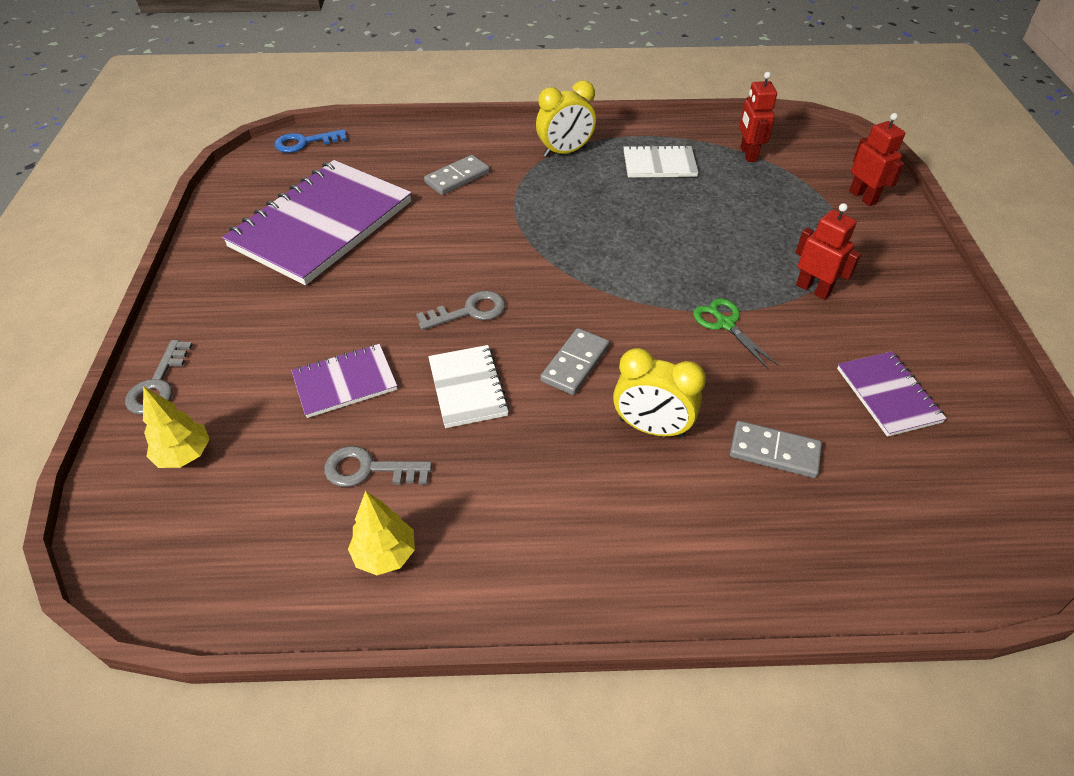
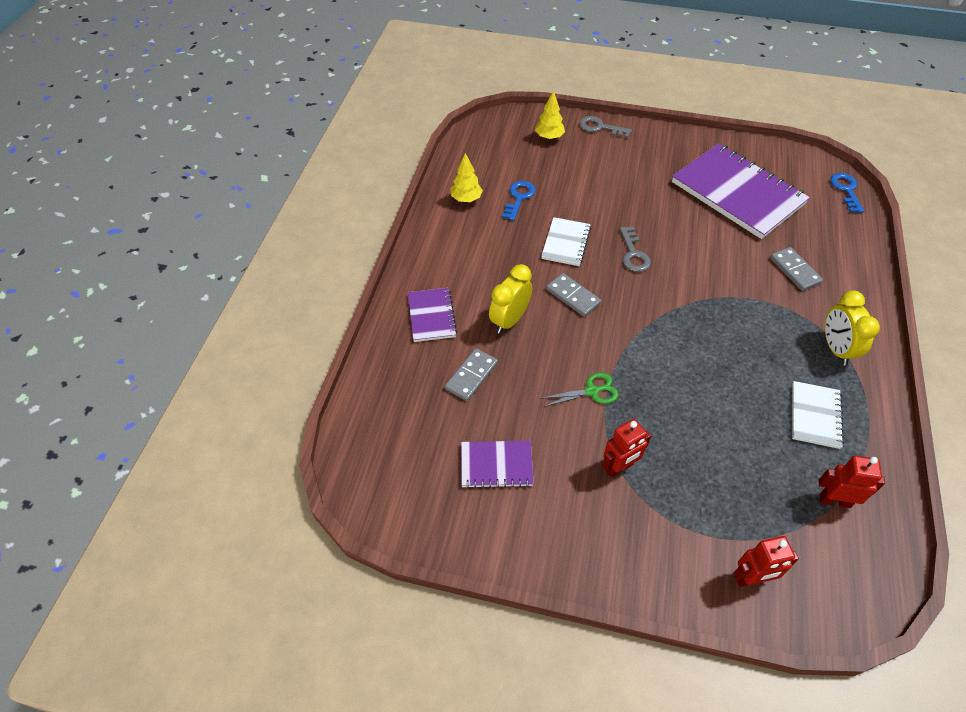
camera: 105 degrees right, 5 degrees up
purple notebook [291,344,397,418] -> purple notebook moved to [408,288,457,342]
grey key [324,446,432,487] -> blue key [502,181,536,221]
white notebook [428,345,509,428] -> white notebook turned 75 degrees counterclockwise [541,217,591,266]

